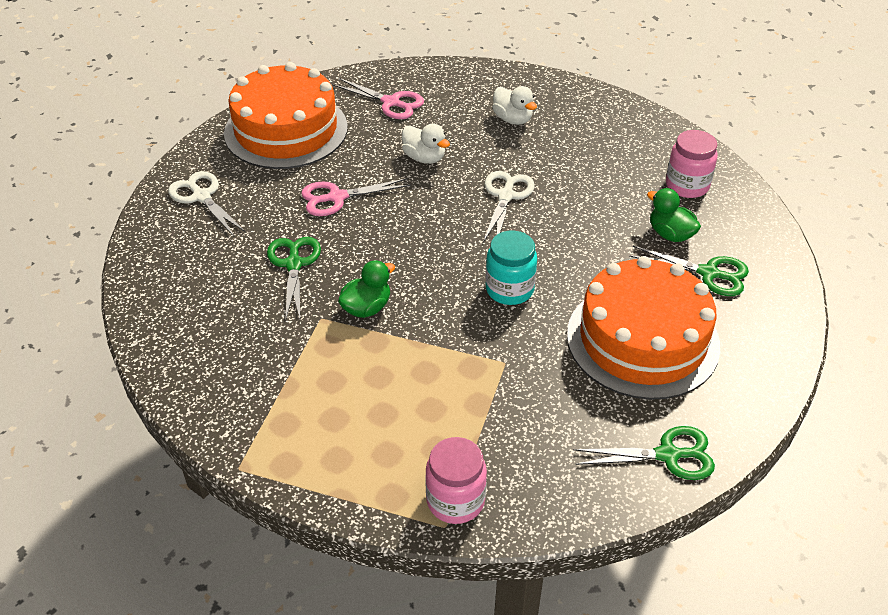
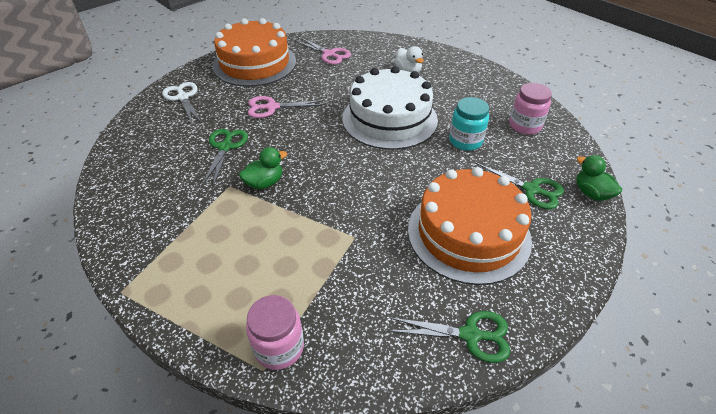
camera: 10 degrees right, 0 degrees up
white duck [402,124,450,164] -> none
white scissors [483,171,535,242] -> white cake [342,66,438,150]
turquoise jar [485,230,537,305] -> turquoise jar moved to [449,97,489,151]
green duck [647,188,701,242] -> green duck moved to [576,155,622,201]

